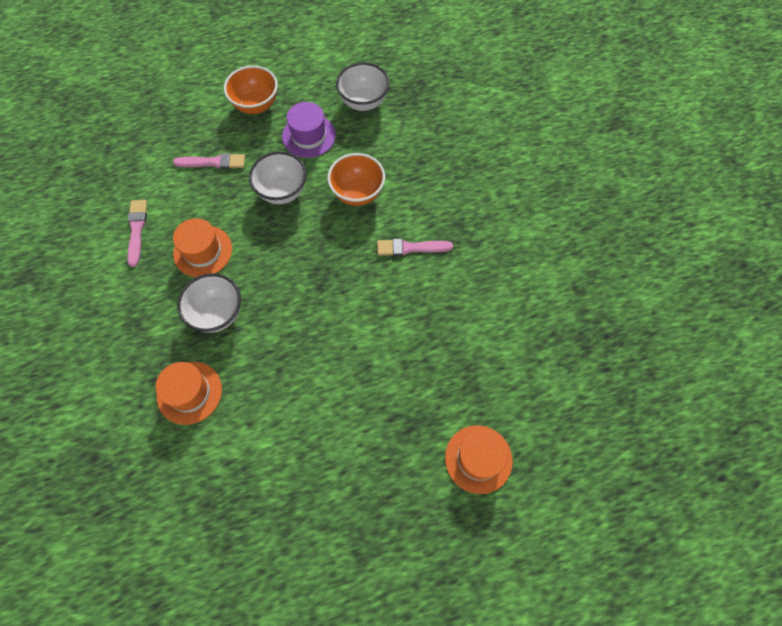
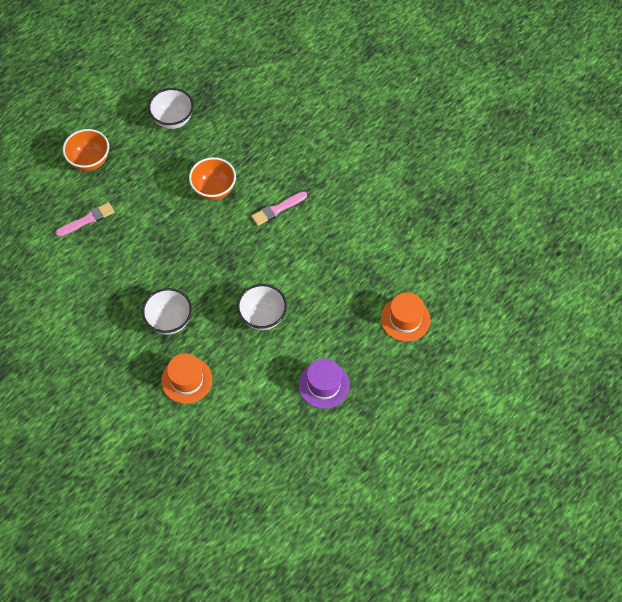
camera: 30 degrees left, 5 degrees down
pink brush [127,200,147,267] -> none
orange hat [173,218,232,277] -> none
white bowl [249,151,307,204] -> white bowl moved to [237,284,287,330]
purple hat [282,102,336,158] -> purple hat moved to [298,358,350,409]

